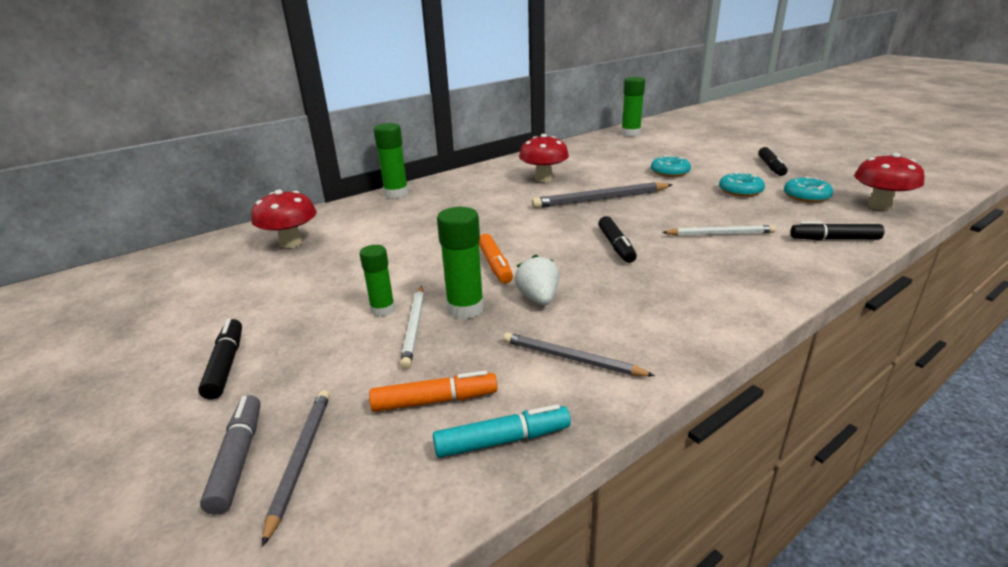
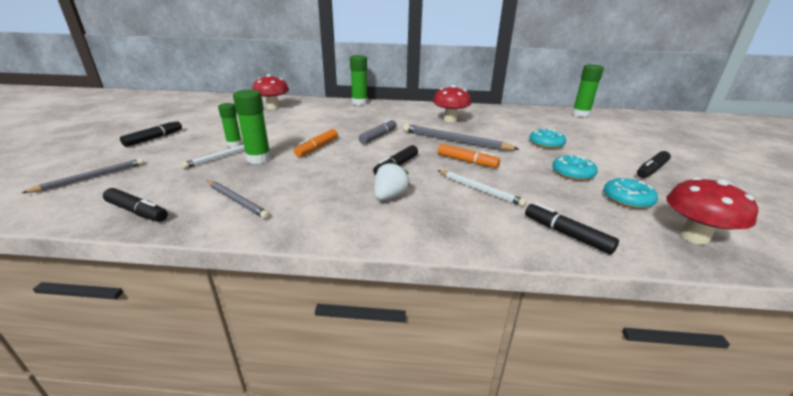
camera: 40 degrees right, 0 degrees up
grey marker [200,395,261,515] -> grey marker moved to [359,119,397,144]
orange marker [369,370,497,412] -> orange marker moved to [438,144,500,168]
turquoise marker [433,404,571,458] -> black marker [103,188,168,222]
grey pencil [503,332,655,377] -> grey pencil turned 150 degrees clockwise [207,180,270,219]
white strawberry [514,255,559,305] -> white strawberry moved to [374,162,410,200]

